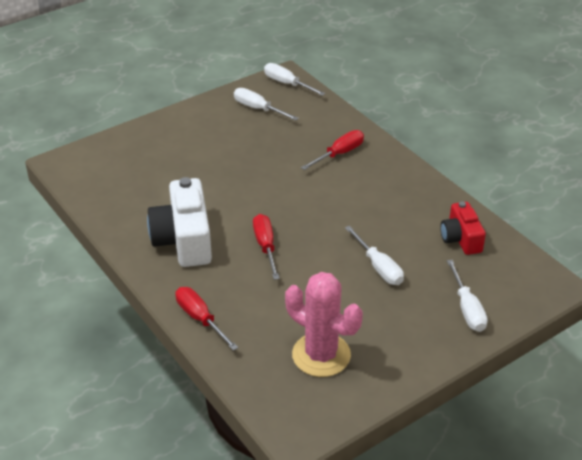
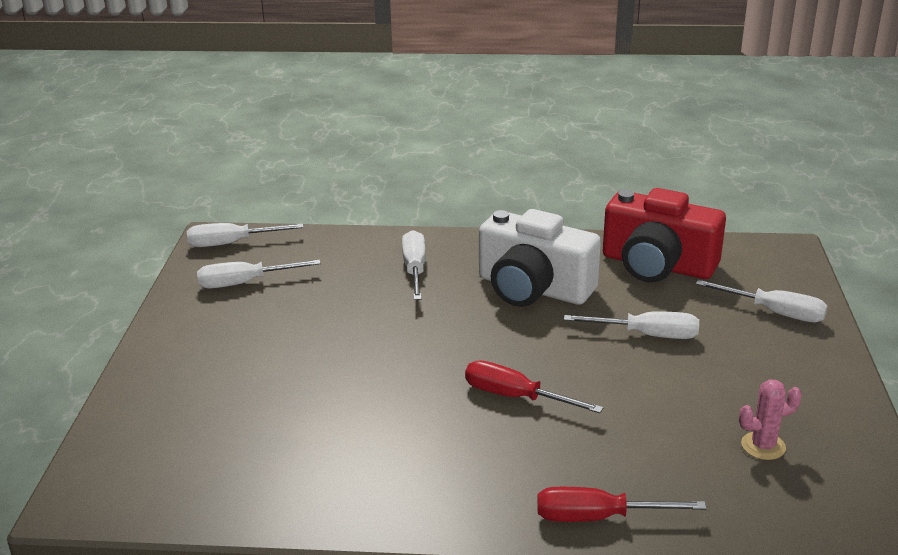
camera: 50 degrees left, 10 degrees down
white camera [147,177,212,267] -> white camera moved to [479,209,601,307]
pink cactus [285,272,363,377] -> pink cactus [739,379,802,460], size x0.49
red screwdriver [301,130,364,170] -> white screwdriver [402,230,426,300]
red camera [440,201,486,255] -> red camera [603,188,726,283], size x1.67

